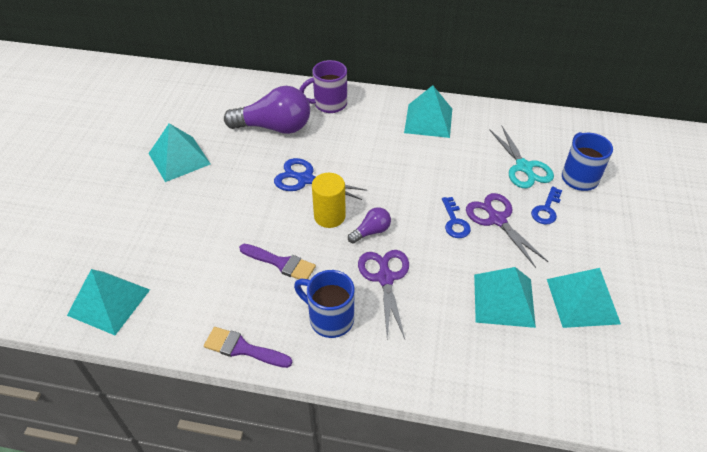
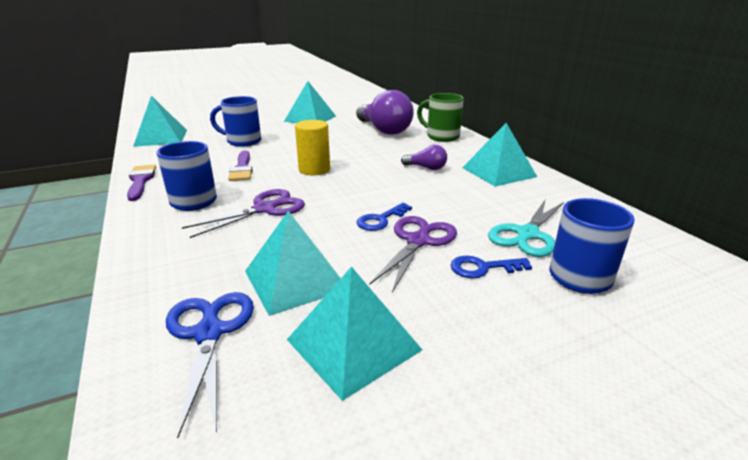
camera: 55 degrees right, 20 degrees down
blue scissors [274,158,367,200] -> blue scissors moved to [166,292,254,438]
purple mug [299,60,347,113] -> green mug [417,93,464,142]
purple light bulb [348,207,391,244] -> purple light bulb moved to [401,145,447,170]
none -> blue mug [210,96,261,147]

